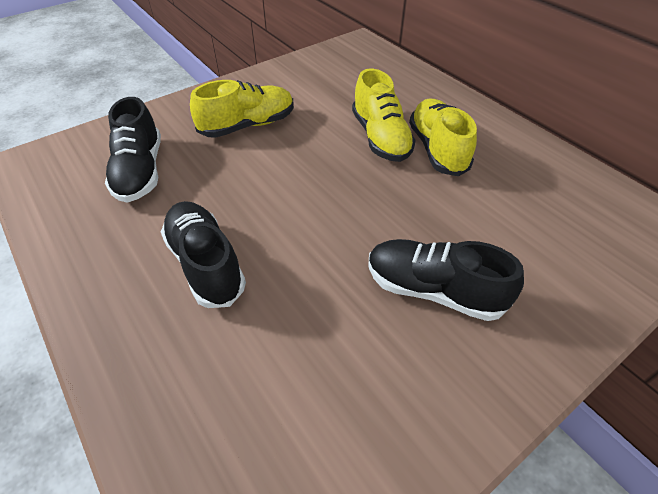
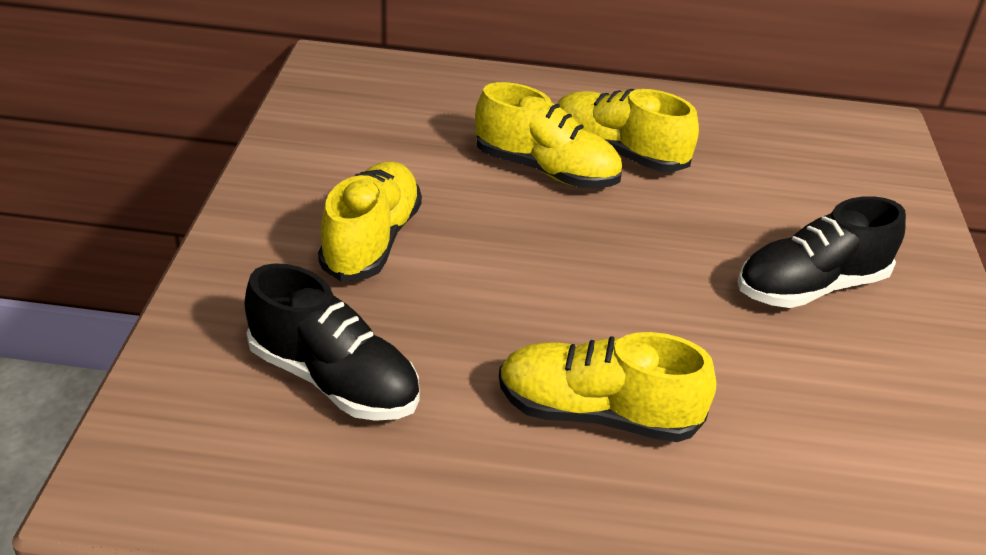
camera: 50 degrees left, 10 degrees down
black shoe [161,201,246,308] -> yellow shoe [499,332,716,442]

